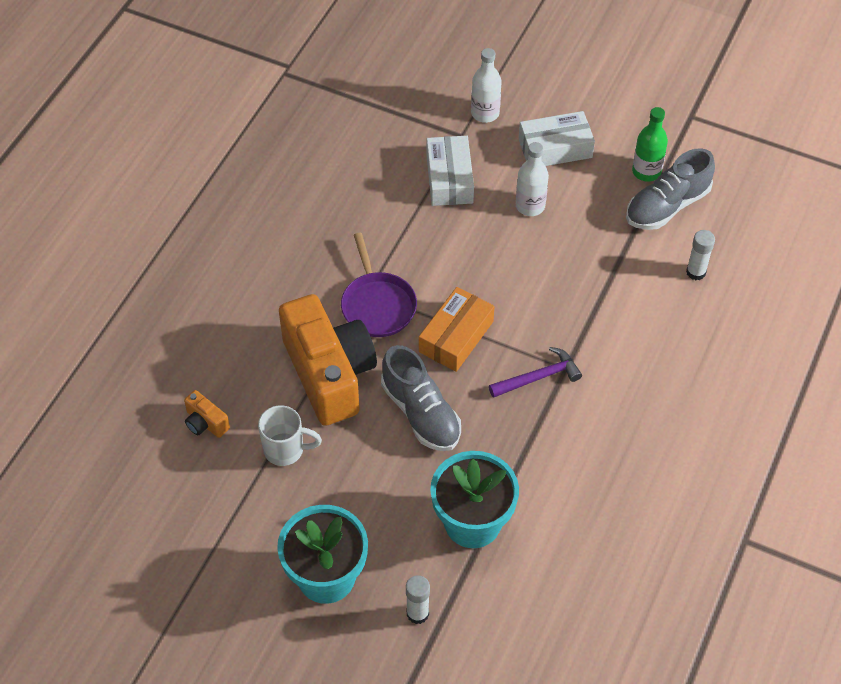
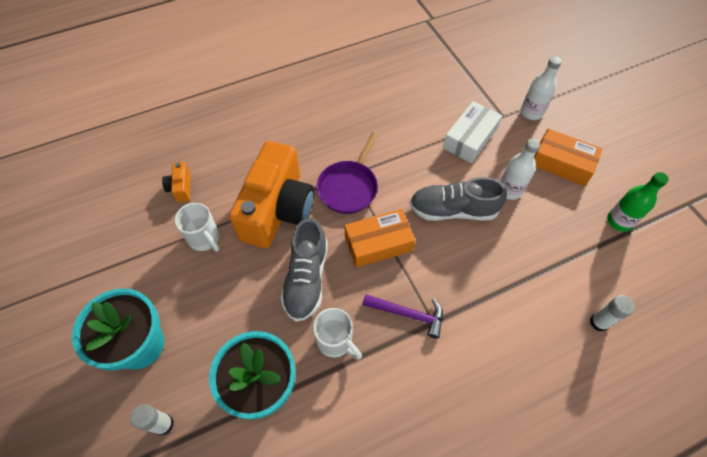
camera: 40 degrees right, 5 degrees up
white box [519,111,595,166] -> orange box [534,129,602,186]
grey shoe [626,148,715,230] -> grey shoe moved to [410,177,507,221]
none -> white mug [313,308,362,360]

